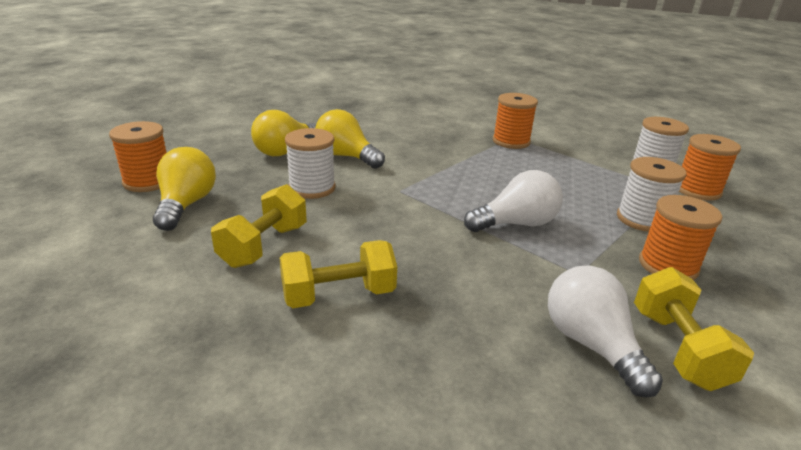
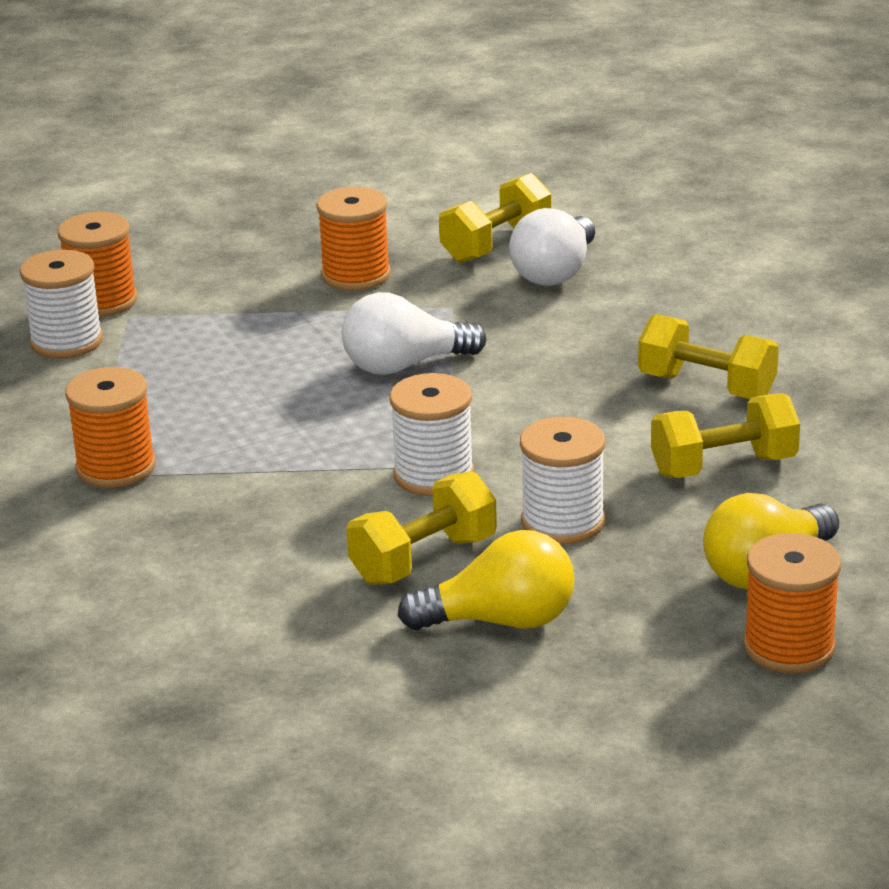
camera: 130 degrees left, 0 degrees up
yellow light bulb [315,109,385,169] -> yellow dumbbell [346,471,497,585]
white light bulb [464,170,563,232] -> white light bulb turned 45 degrees counterclockwise [342,292,487,375]
white spool [617,157,686,232] -> white spool moved to [390,373,474,496]

